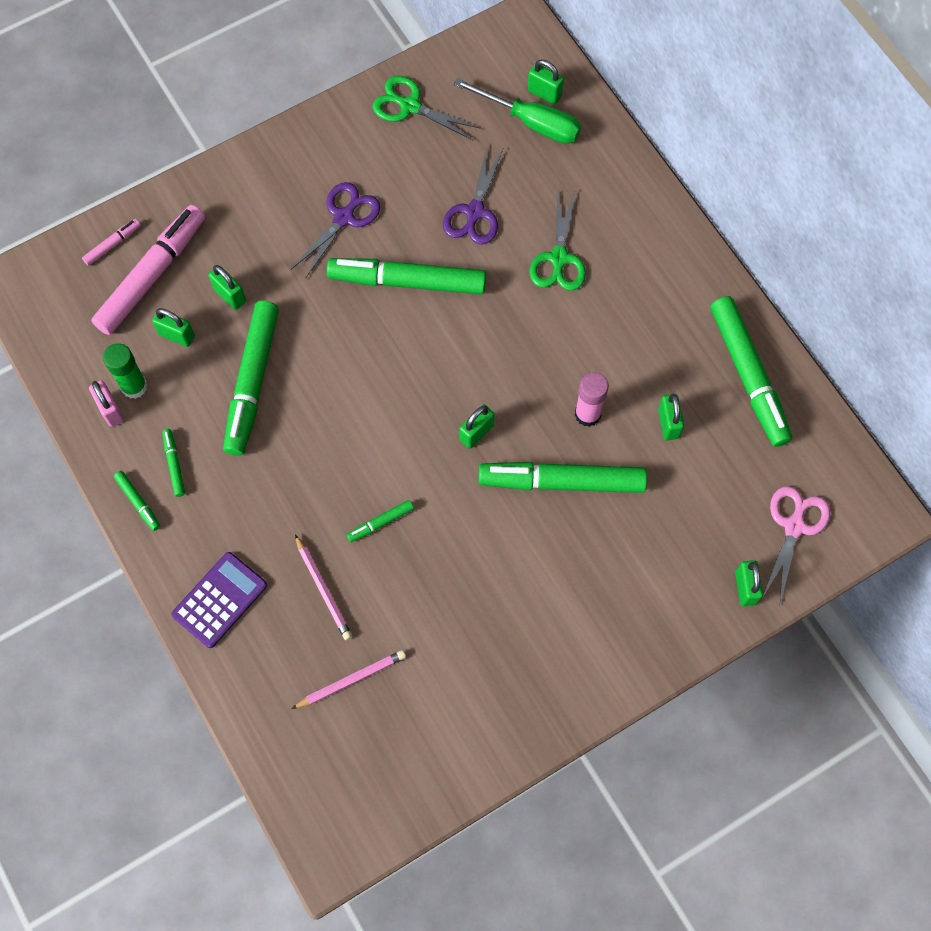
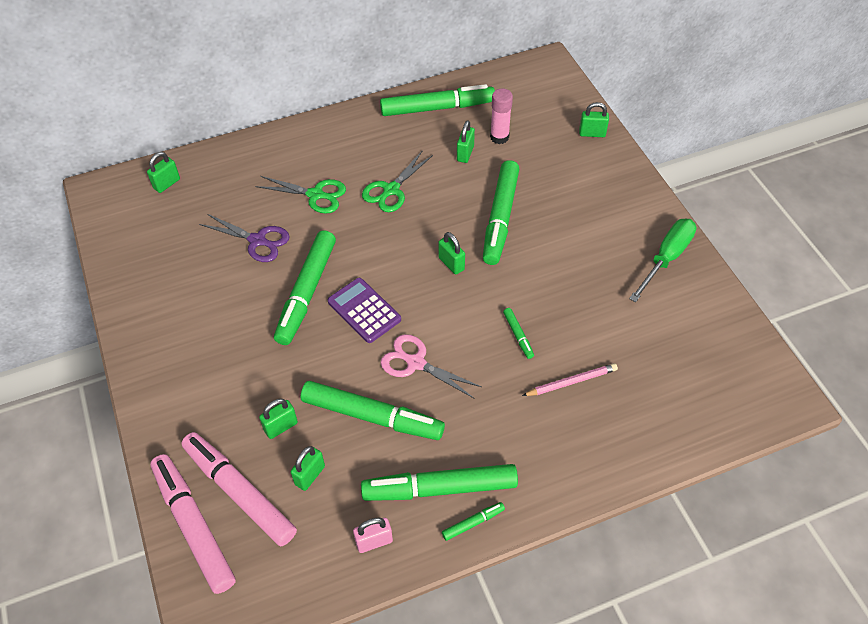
camera: 80 degrees left, 15 degrees down
pink marker [82,219,140,265] -> pink marker [150,454,236,594], size x2.32
green glue stick [103,343,147,399] -> none
green marker [162,429,185,497] -> green marker [361,464,518,501], size x2.32
purple calculator [172,552,267,648] -> purple calculator moved to [328,278,401,343]
purple scissors [291,182,381,279] -> none
pink pencil [292,650,406,709] -> none
green scissors [372,76,481,141] -> green scissors moved to [362,150,433,212]
green screwdriver [453,78,581,144] -> green screwdriver moved to [629,219,696,302]
pink glue stick [575,372,609,427] -> pink glue stick moved to [490,89,513,144]
green padlock [658,393,684,440] -> green padlock turned 75 degrees counterclockwise [457,120,475,163]
pink scissors [762,486,830,604] -> pink scissors moved to [381,334,482,399]

